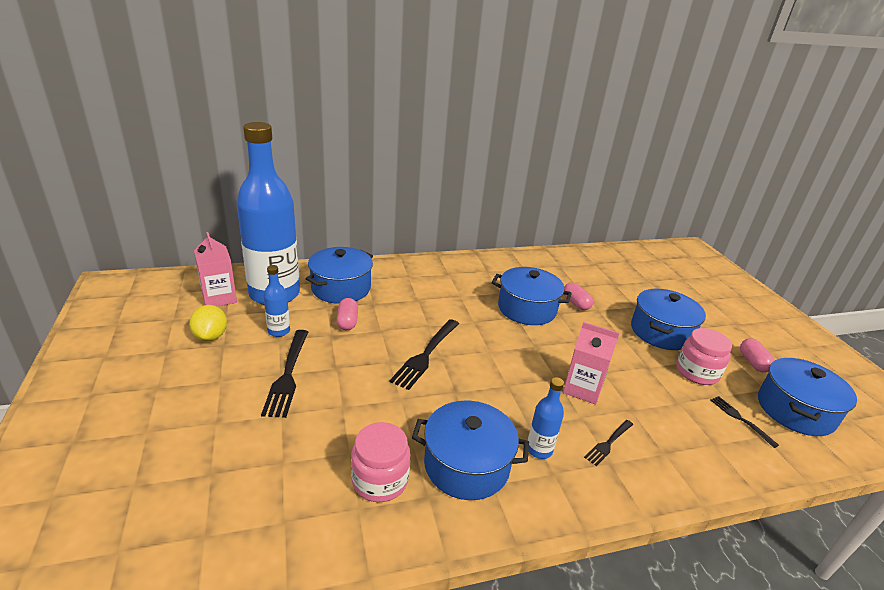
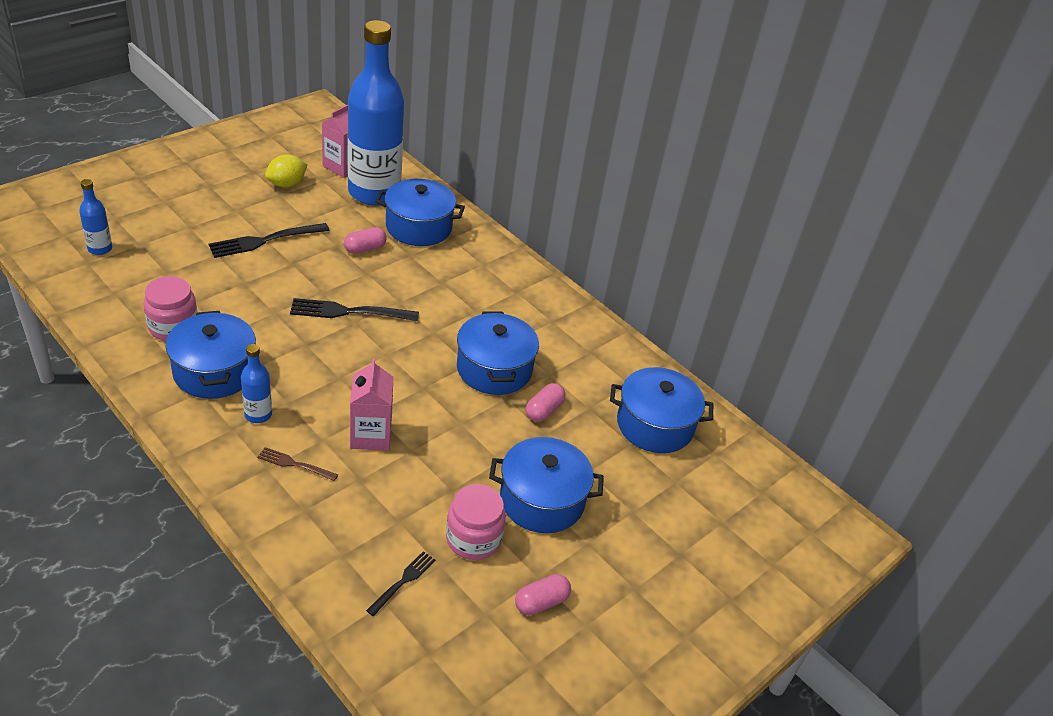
camera: 60 degrees right, 10 degrees up
blue bottle [263,265,290,337] -> blue bottle moved to [79,179,112,255]
black fork [584,420,633,466] -> brown fork [258,447,338,481]
blue pot [758,358,857,436] -> blue pot moved to [610,367,713,453]

